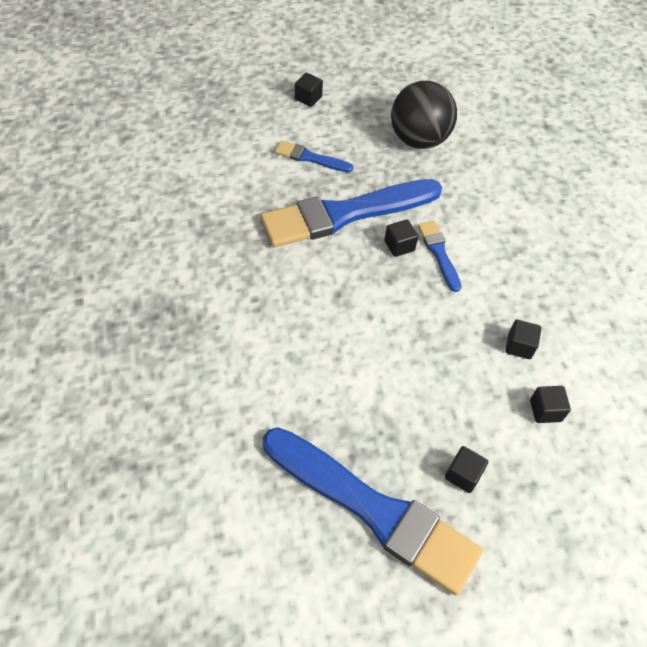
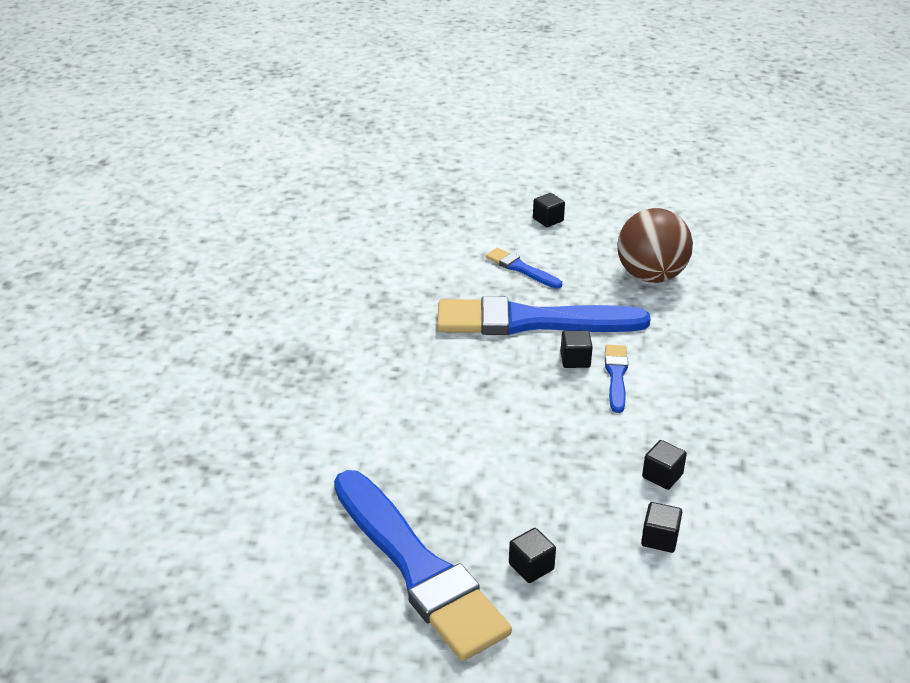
camera: 25 degrees right, 20 degrees down
black ball [391,81,457,149] -> brown ball [617,208,693,283]

